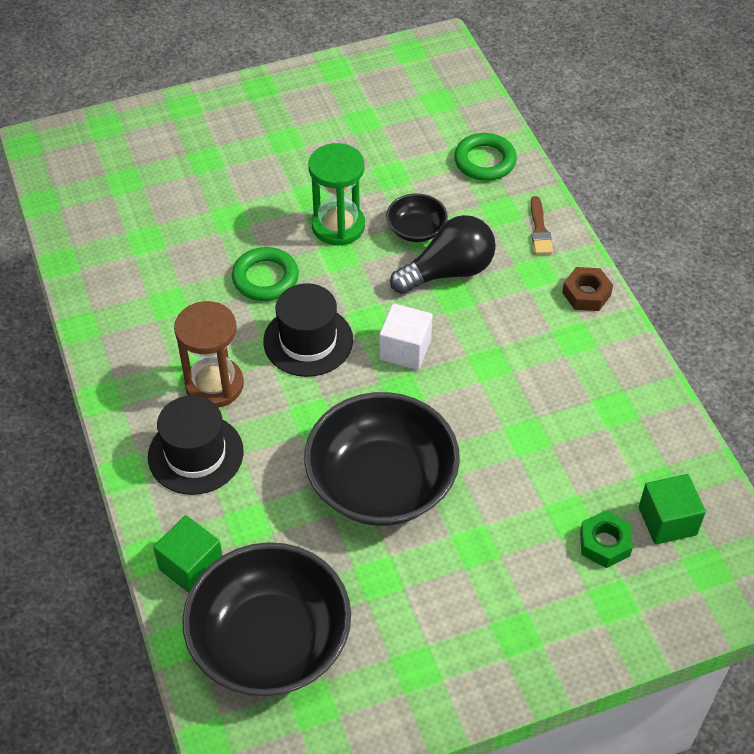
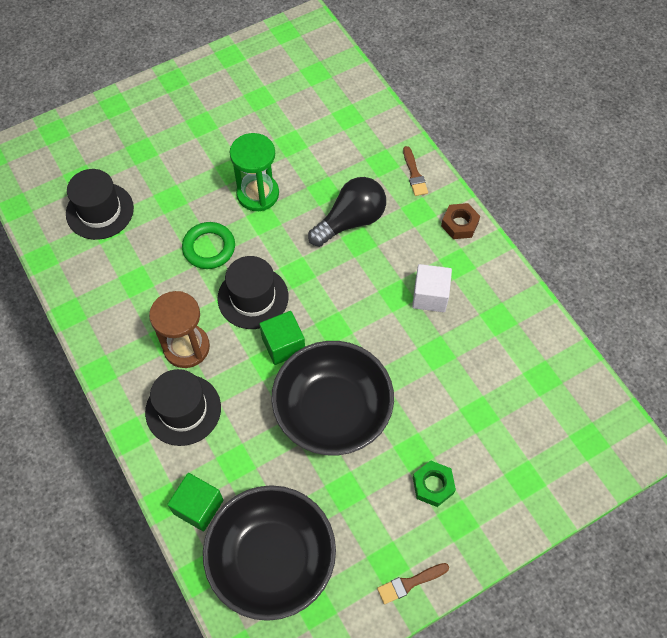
camera: 10 degrees left, 10 degrees up
white cube [379,303,433,370] -> white cube moved to [412,264,452,312]
black bowl [386,193,448,242] -> none
green ring [454,133,517,181] -> none
green nut [580,510,633,568] -> green nut moved to [413,461,456,507]
green cube [639,474,706,545] -> green cube moved to [260,311,305,365]
none -> black hat [66,169,134,240]
none -> brown brush [377,563,449,604]

